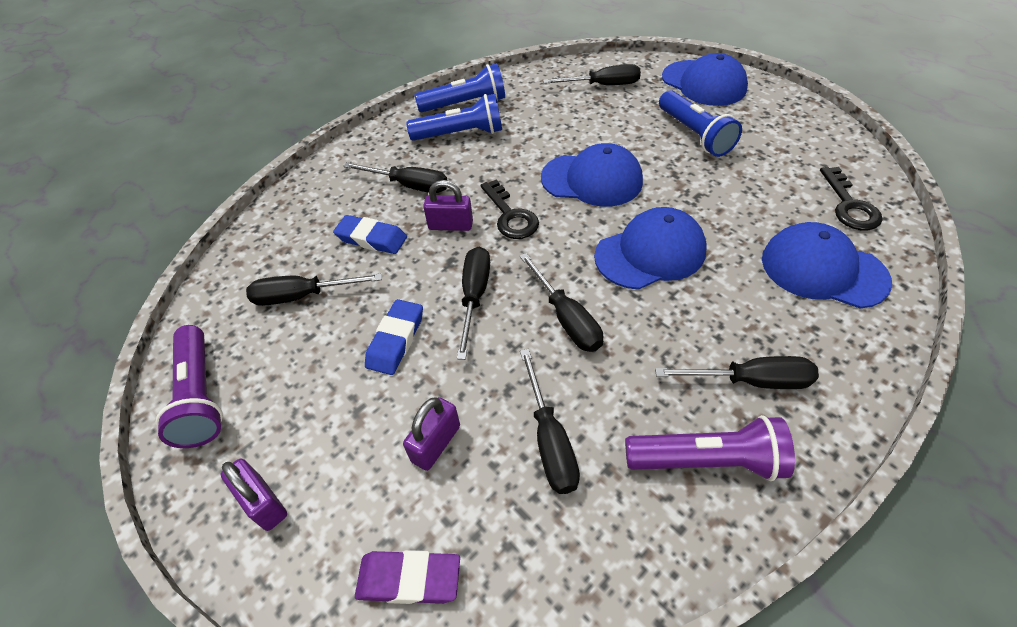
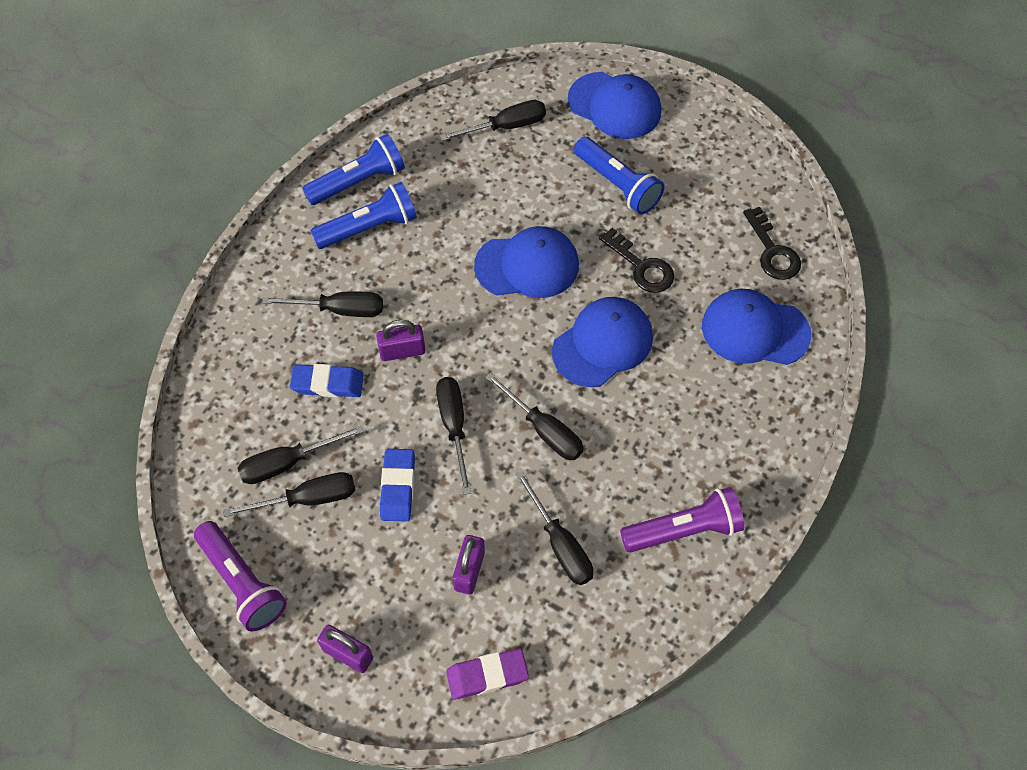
camera: 20 degrees left, 10 degrees up
black key [481,179,539,239] -> black key moved to [599,228,675,293]
black screwdriver [655,356,819,389] -> black screwdriver moved to [223,472,355,517]

